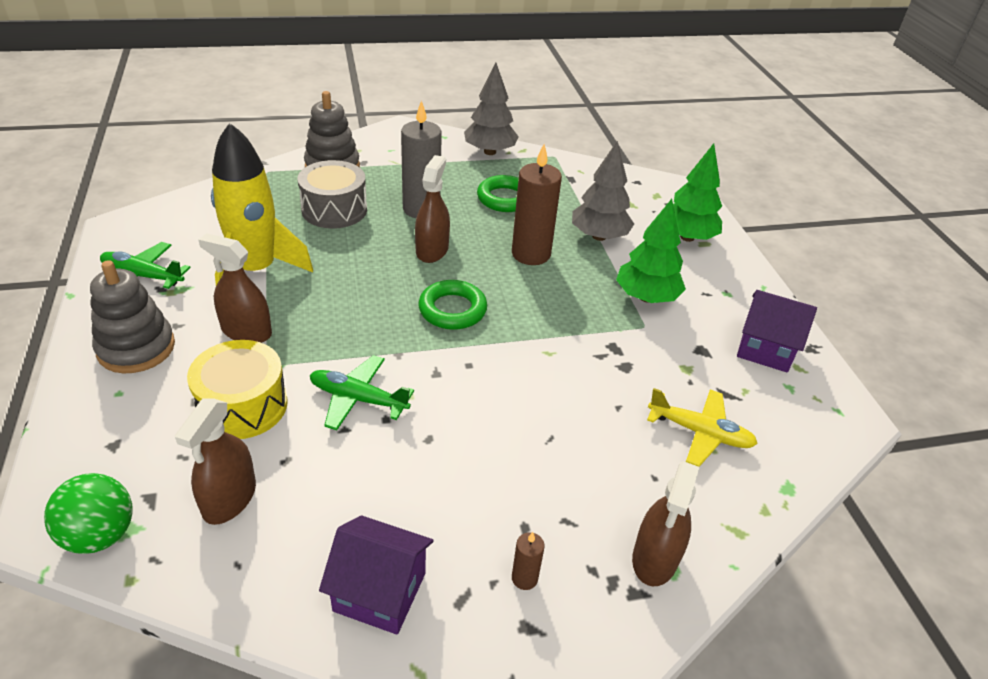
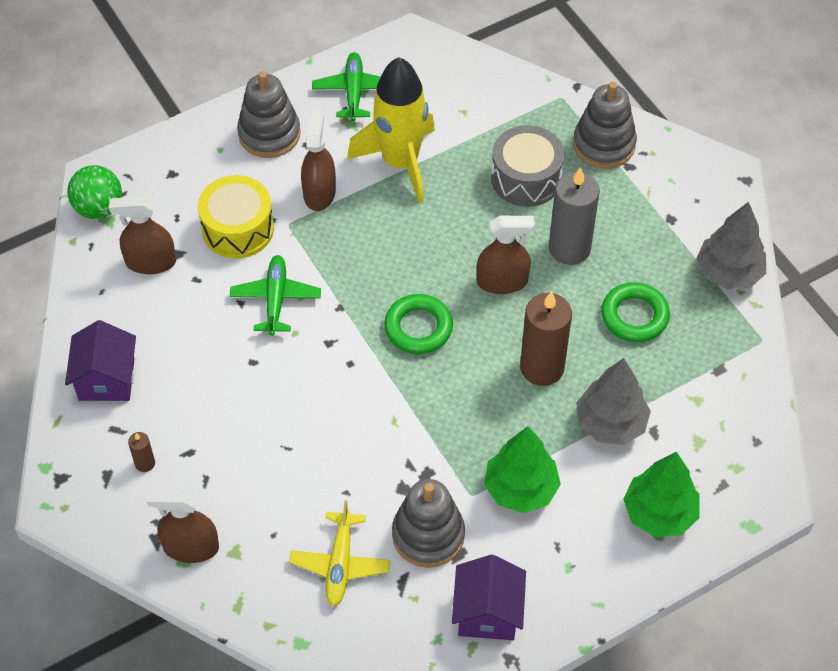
camera: 75 degrees right, 15 degrees up
none -> grey stacking toy [392,479,465,568]

